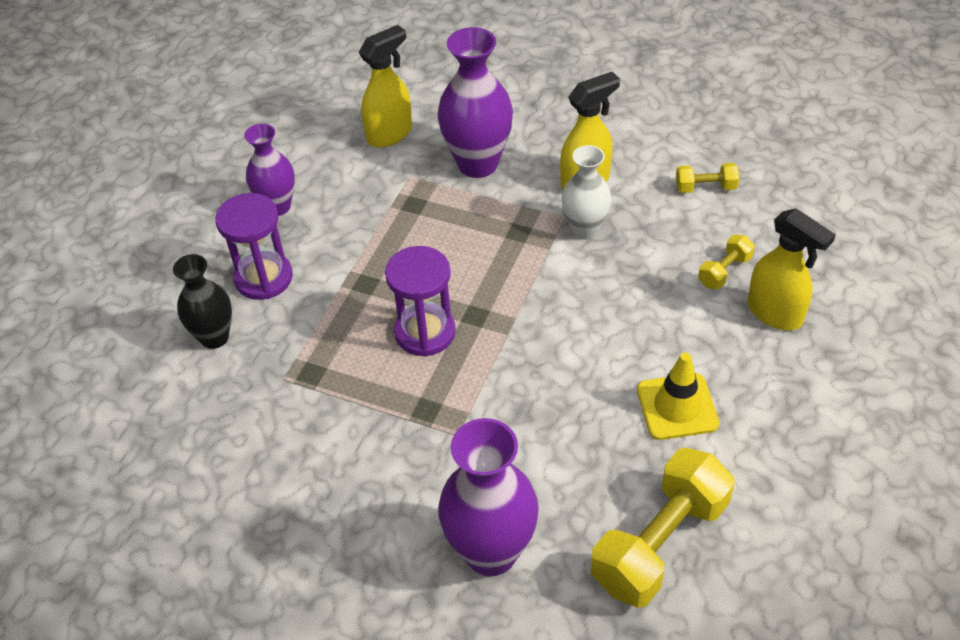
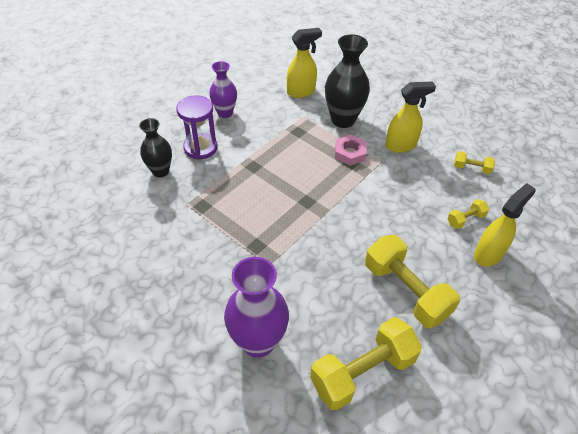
camera: 15 degrees right, 0 degrees up
purple hourglass [385,246,456,357] -> none
purple vase [437,27,513,178] -> black vase [325,34,370,128]
white vase [562,145,612,240] -> none
yellow traffic cone [637,352,719,440] -> yellow dumbbell [365,235,460,328]
yellow spray bottle [747,208,836,330] -> yellow spray bottle turned 105 degrees counterclockwise [474,183,536,266]
none -> pink nut [335,135,367,166]

